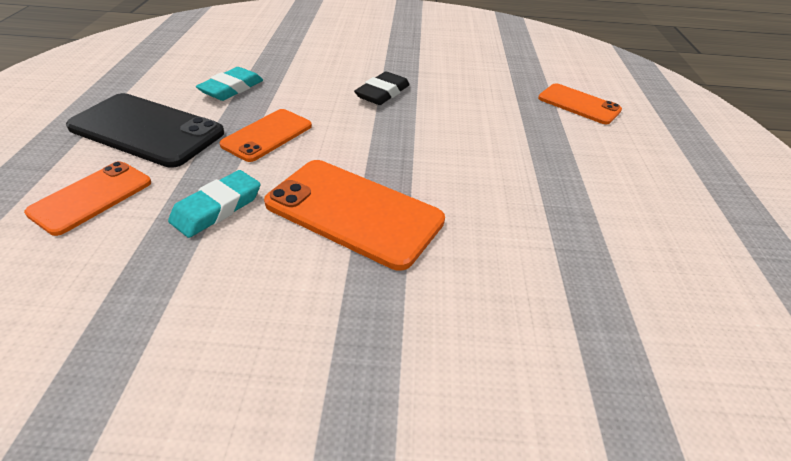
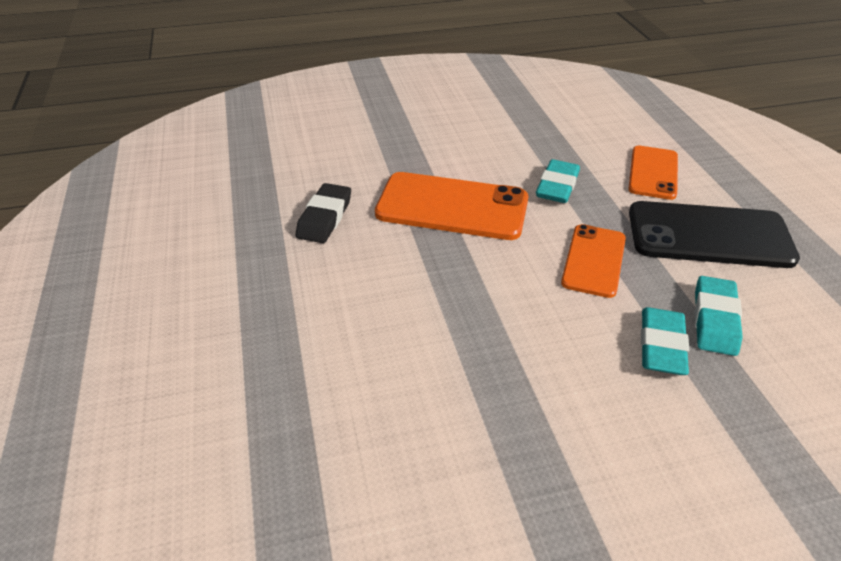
camera: 165 degrees right, 0 degrees up
black eraser [354,71,410,105] -> black eraser moved to [295,183,351,243]
orange phone [538,83,622,125] -> none
none -> turquoise eraser [641,307,689,375]

